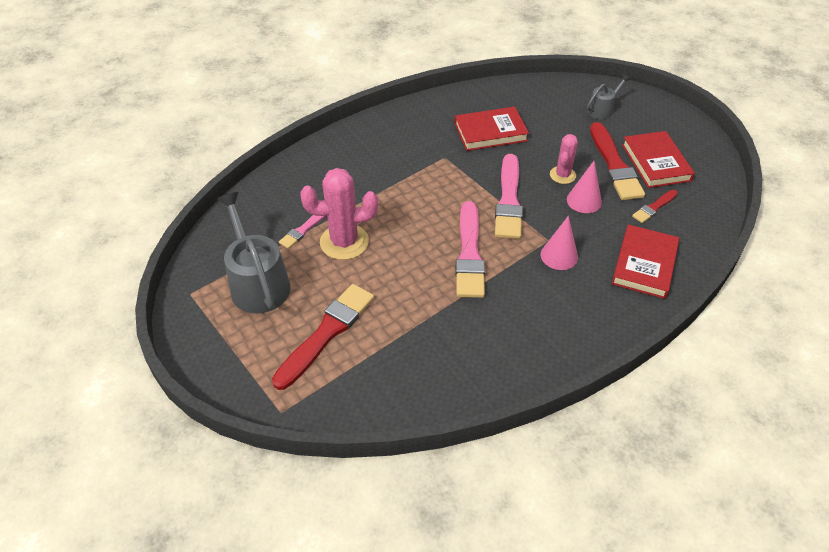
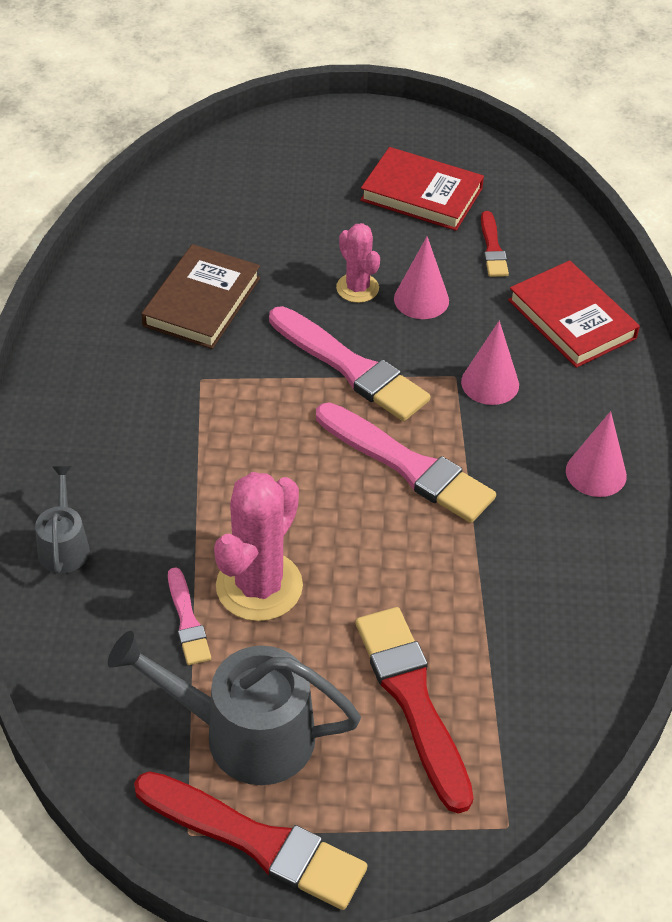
camera: 55 degrees left, 0 degrees up
red book [454,107,529,151] -> brown book [141,244,260,349]
grey watering can [587,74,631,119] -> grey watering can moved to [35,466,90,574]
red brush [590,122,645,200] -> red brush moved to [134,771,367,910]
none -> pink cone [566,411,627,497]

